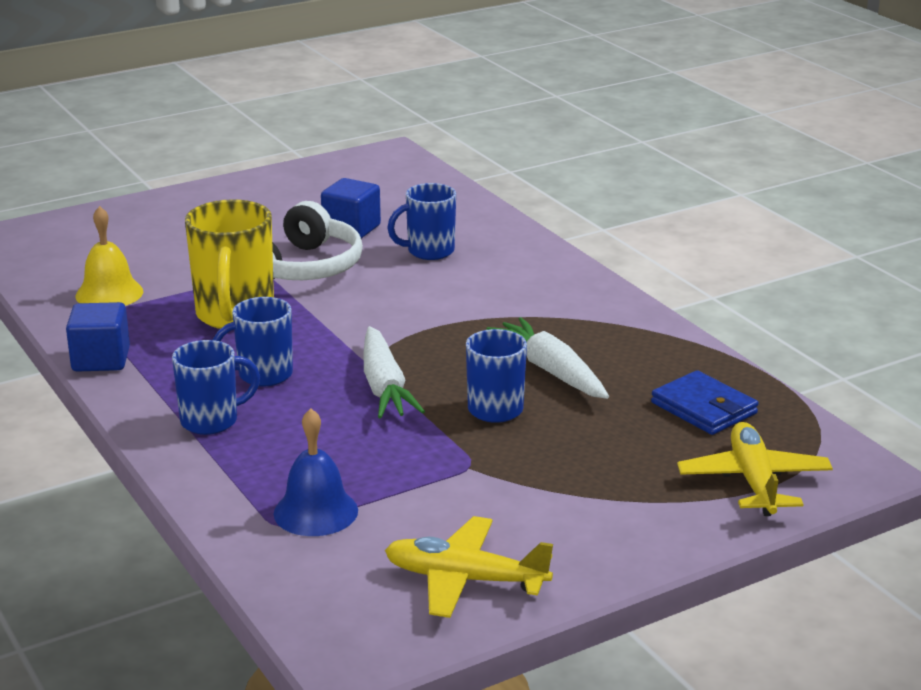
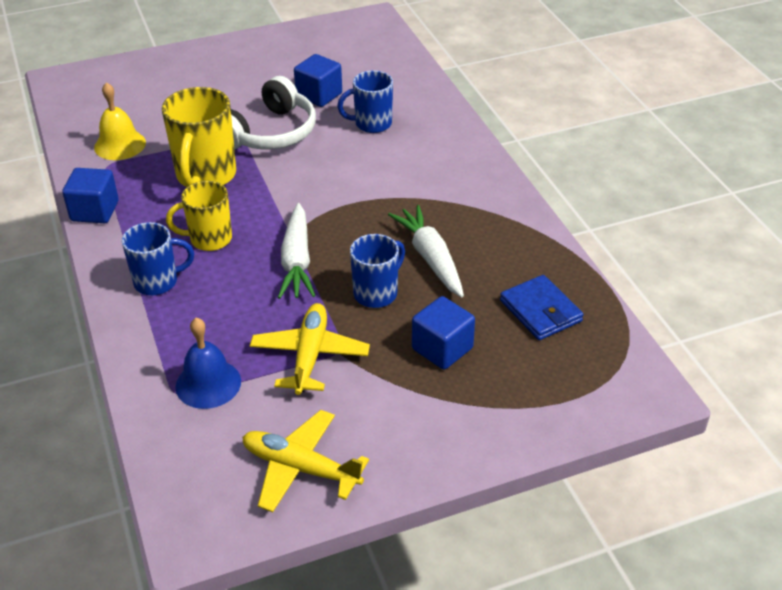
camera: 10 degrees right, 15 degrees up
blue mug [213,297,293,386] -> yellow mug [166,181,232,251]
yellow plane [677,422,833,516] -> yellow plane moved to [250,303,370,395]
none -> blue cube [412,296,475,370]

